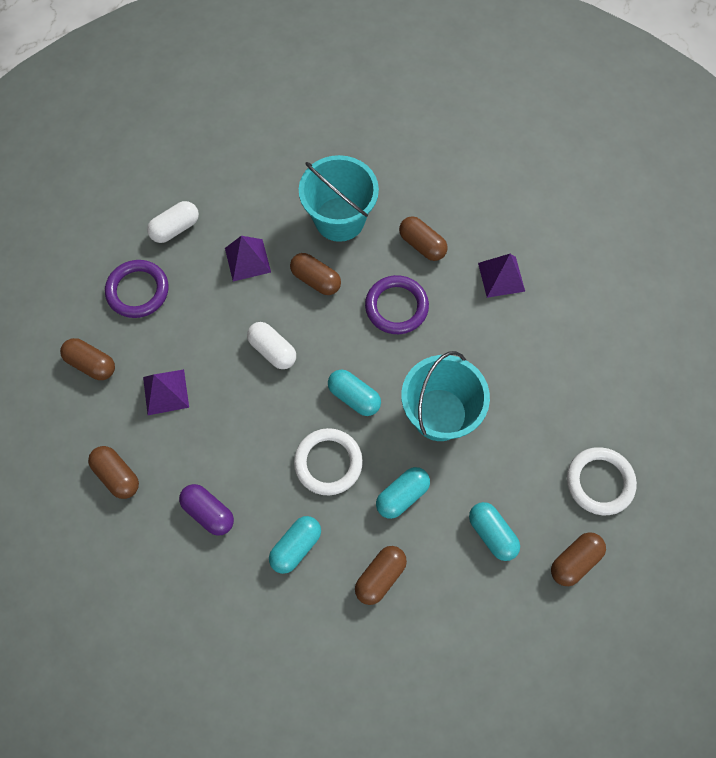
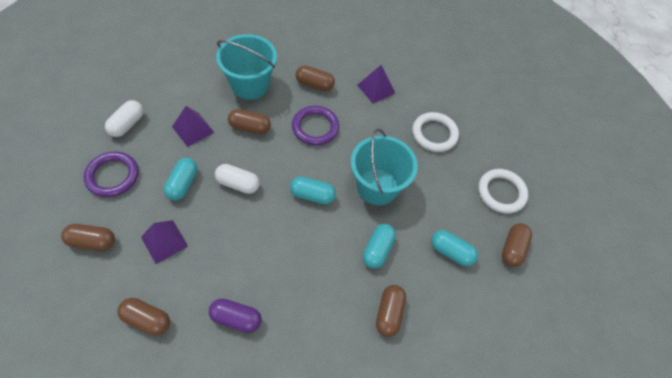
camera: 30 degrees left, 10 degrees down
turquoise capsule [269,516,321,574] -> turquoise capsule moved to [164,158,197,200]
white ring [294,428,363,495] -> white ring moved to [412,112,459,152]

